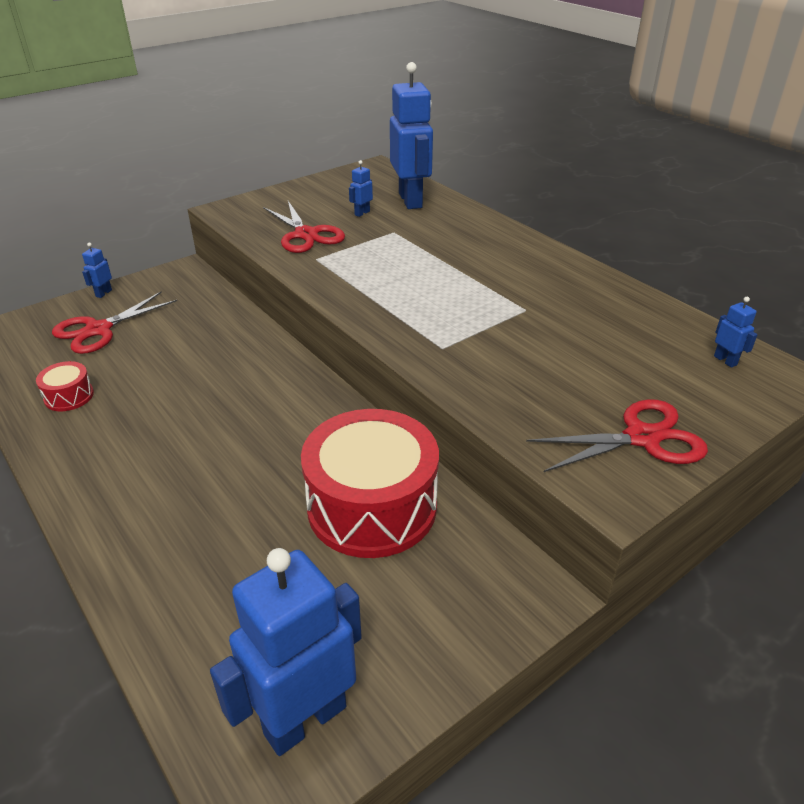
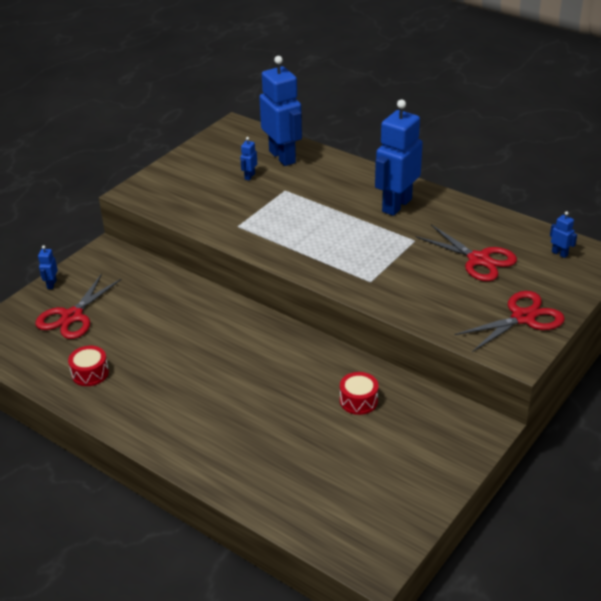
camera: 15 degrees left, 0 degrees up
blue robot [210,548,362,756] -> blue robot moved to [375,99,423,216]
red scissors [263,201,345,253] -> red scissors moved to [416,225,517,281]
red drum [301,409,439,558] -> red drum [340,372,379,415], size x0.43

